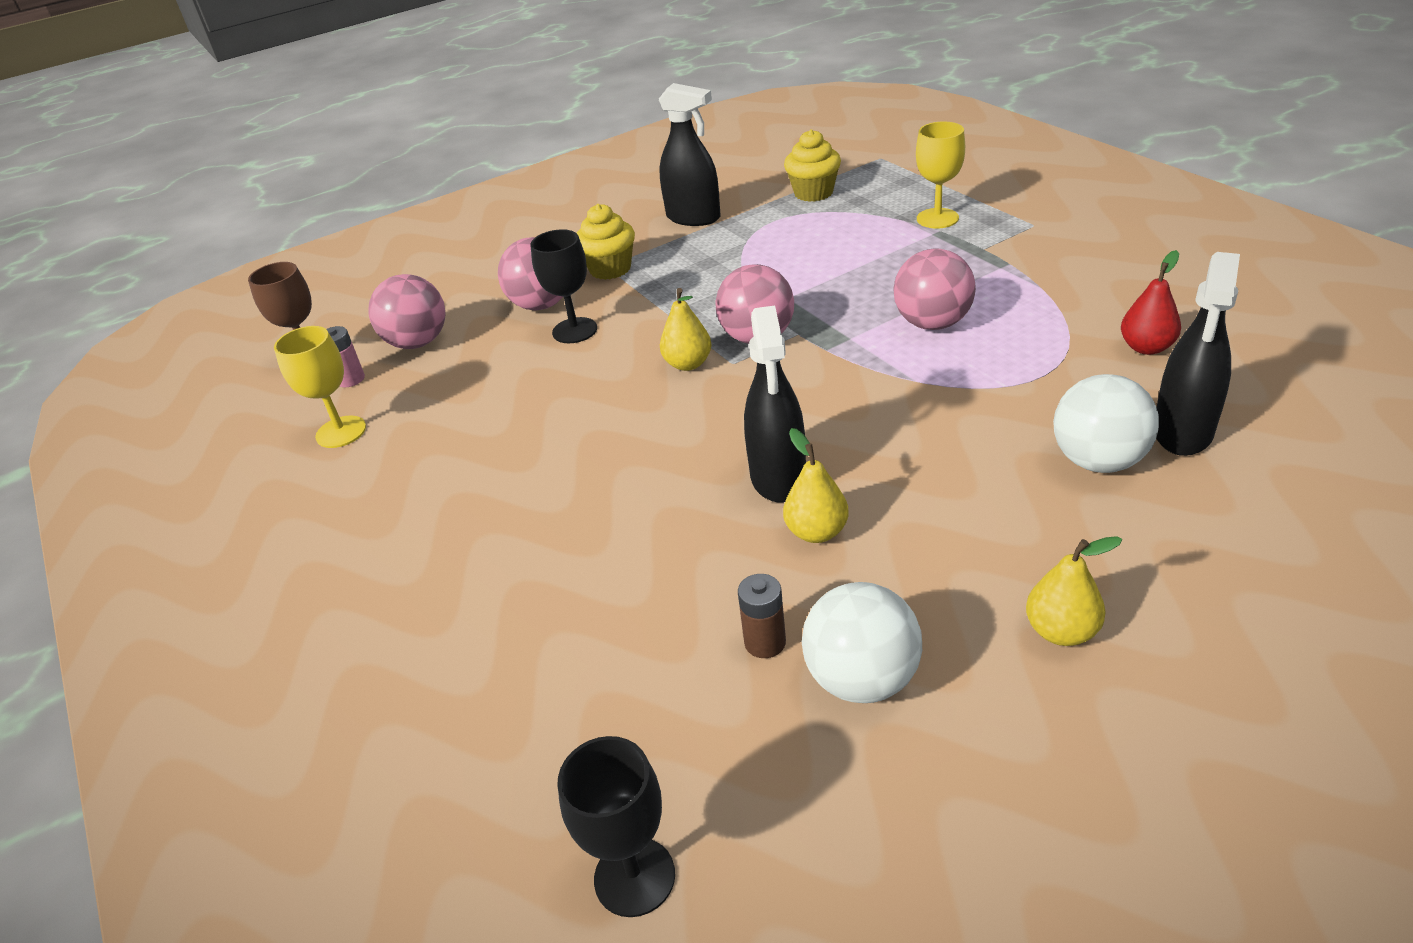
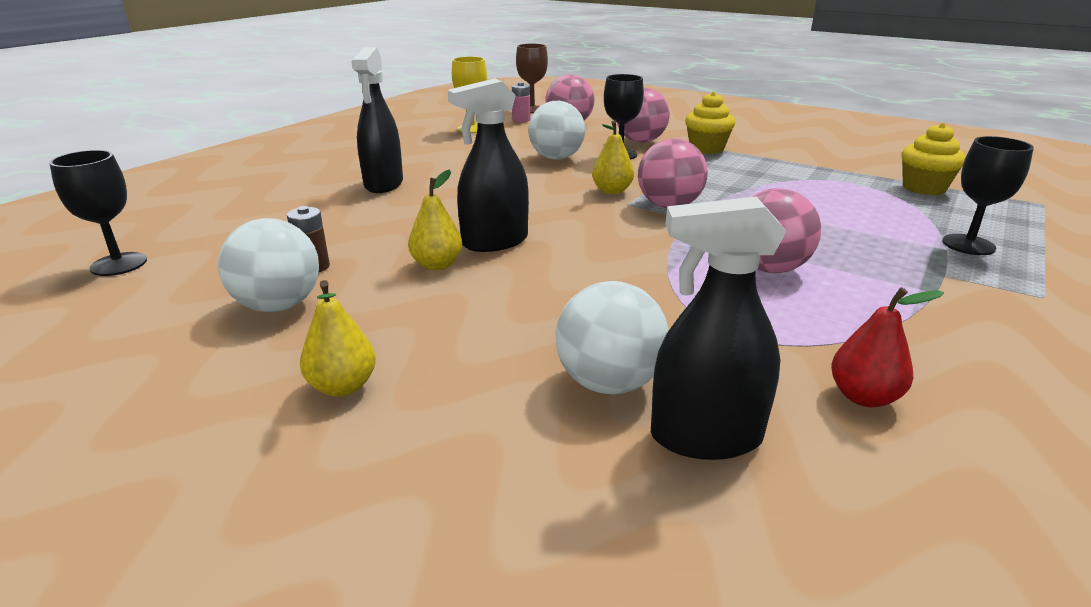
camera: 60 degrees right, 10 degrees down
black spray bottle [658,83,721,226] -> black spray bottle moved to [351,47,403,193]
yellow goblet [916,122,965,228] -> black goblet [942,136,1034,255]
none -> white ball [528,101,585,160]

